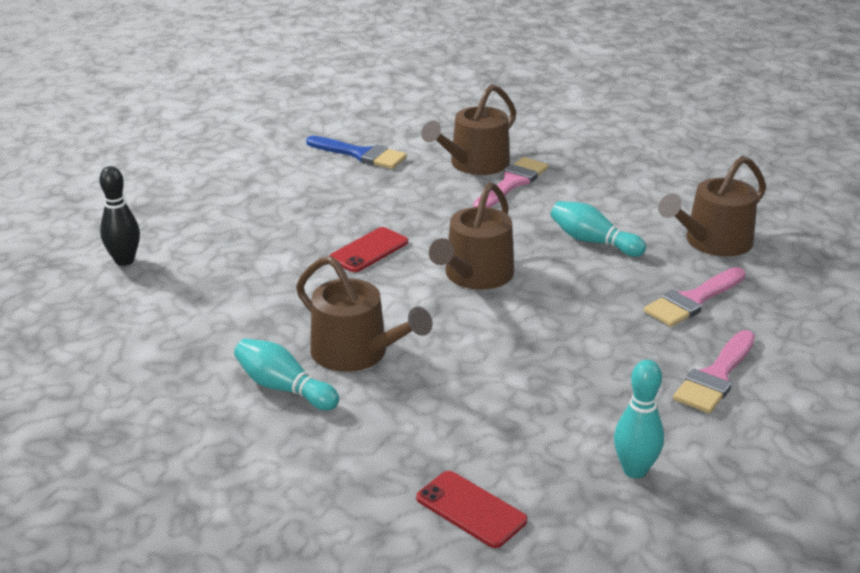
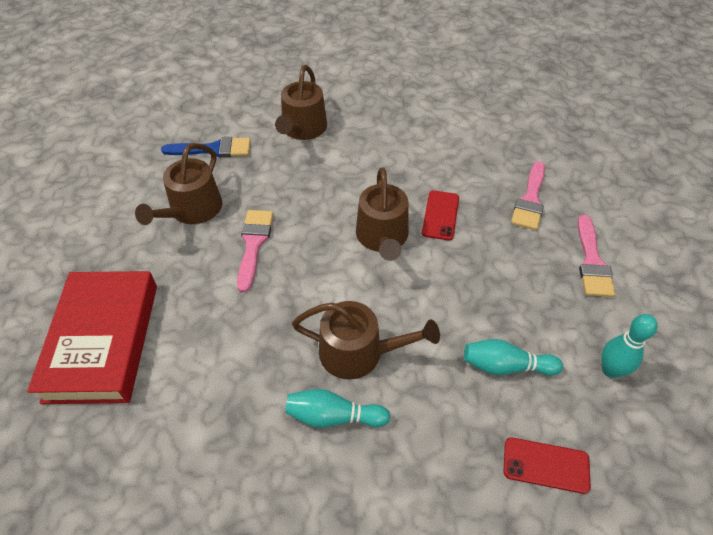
camera: 30 degrees left, 20 degrees up
black bowling pin [100,166,140,266] -> red book [27,271,157,404]
red phone [329,227,408,272] -> red phone moved to [422,190,459,240]
pink brush [473,157,548,208] -> pink brush moved to [237,210,273,293]
turquoise bowling pin [551,201,646,257] -> turquoise bowling pin moved to [464,339,563,376]
brown watering can [658,156,766,256] -> brown watering can moved to [135,143,222,225]

